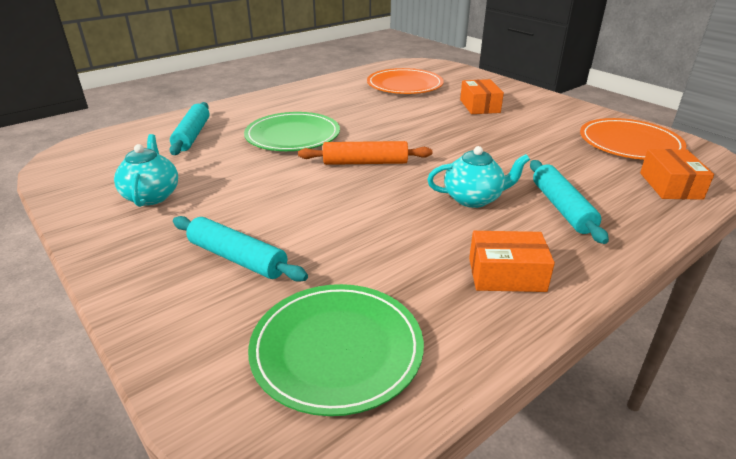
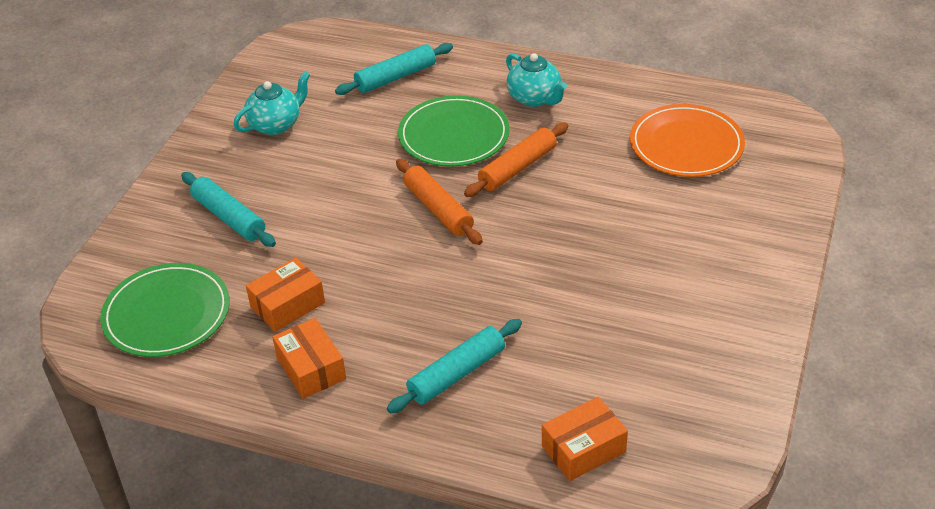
camera: 60 degrees right, 10 degrees up
turquoise rolling pin [173,216,308,282] -> turquoise rolling pin turned 45 degrees counterclockwise [181,172,276,247]
turquoise teapot [427,146,530,208] -> turquoise teapot moved to [506,53,567,107]
orange box [460,79,504,114] -> orange box moved to [246,258,325,332]
orange plate [580,118,687,160] -> none
none -> orange rolling pin [464,123,568,197]

